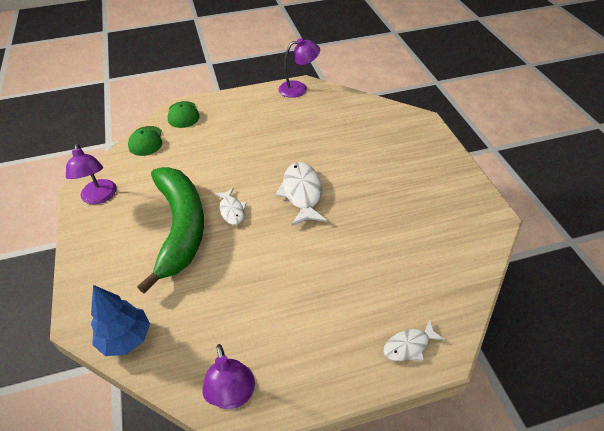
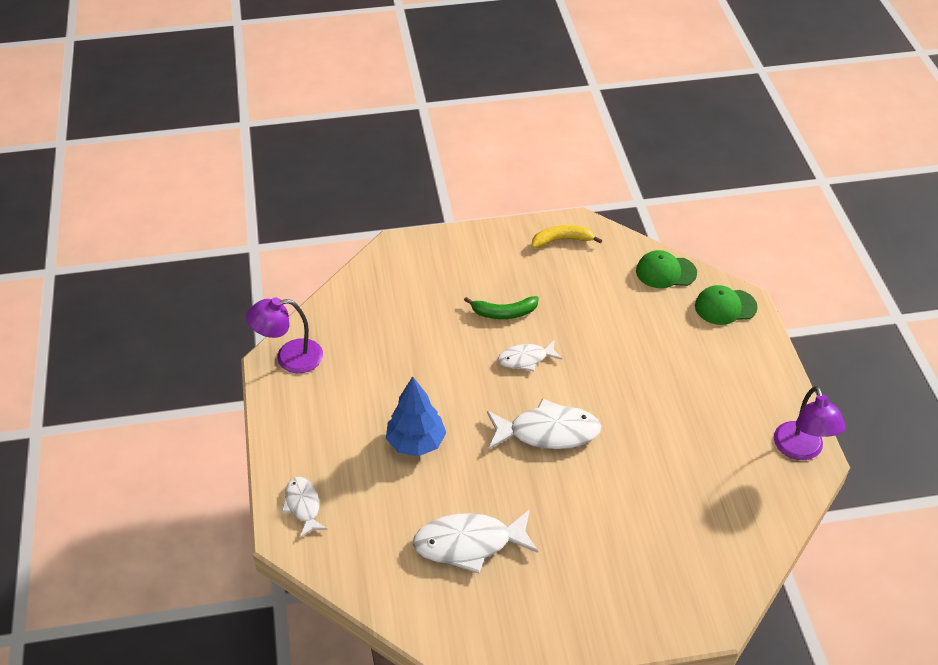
camera: 95 degrees right, 0 degrees up
purple lamp [66,144,116,204] -> yellow banana [532,225,602,248]
blue tree [91,285,150,356] -> blue tree moved to [386,376,446,456]
green banana [137,167,204,294] -> green banana [464,296,539,319], size x0.41
none -> white fish [413,509,538,574]

